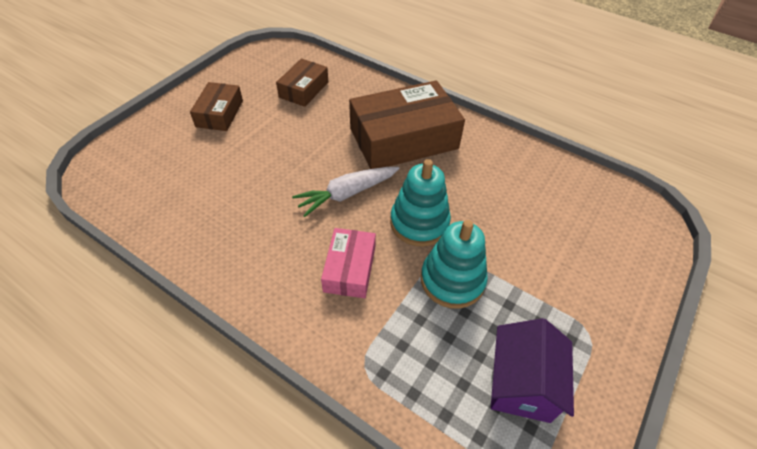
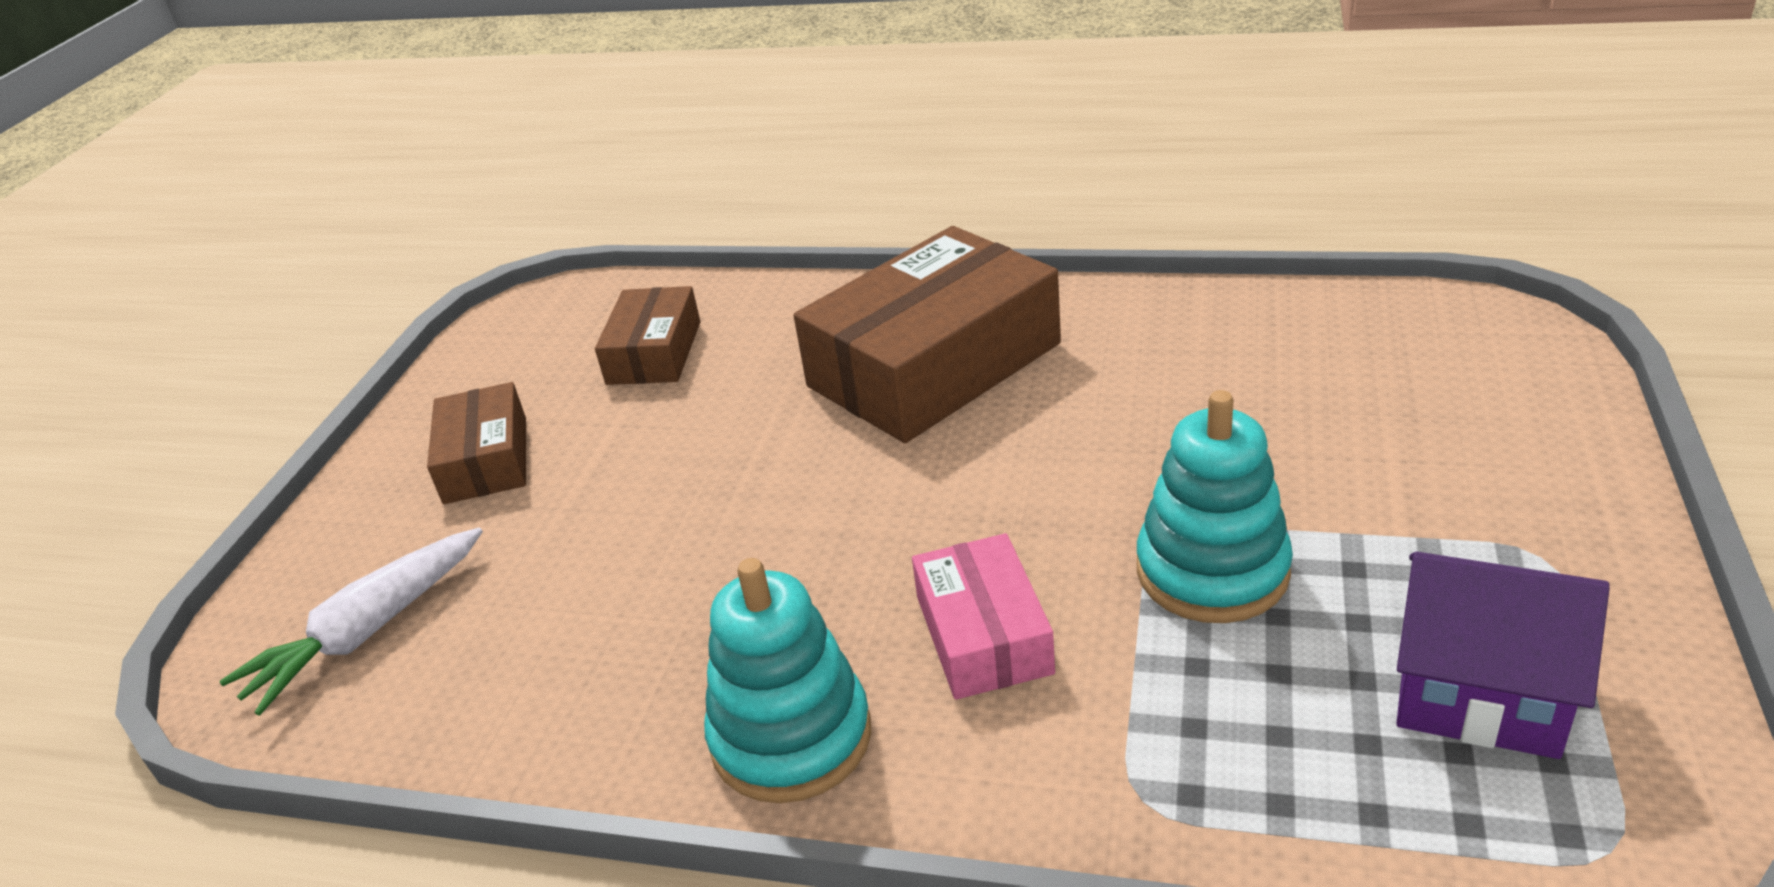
camera: 15 degrees left, 15 degrees down
white carrot [292,167,400,217] -> white carrot moved to [220,527,483,716]
turquoise stacking toy [390,159,451,247] -> turquoise stacking toy moved to [704,558,871,803]
purple house [491,318,574,423] -> purple house turned 60 degrees counterclockwise [1396,552,1610,759]

